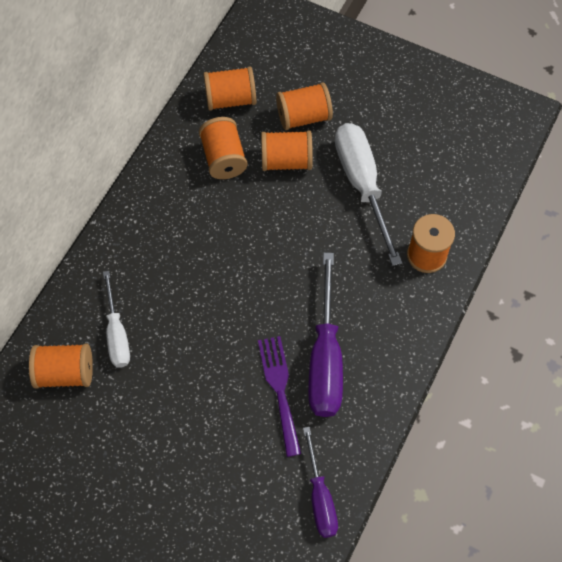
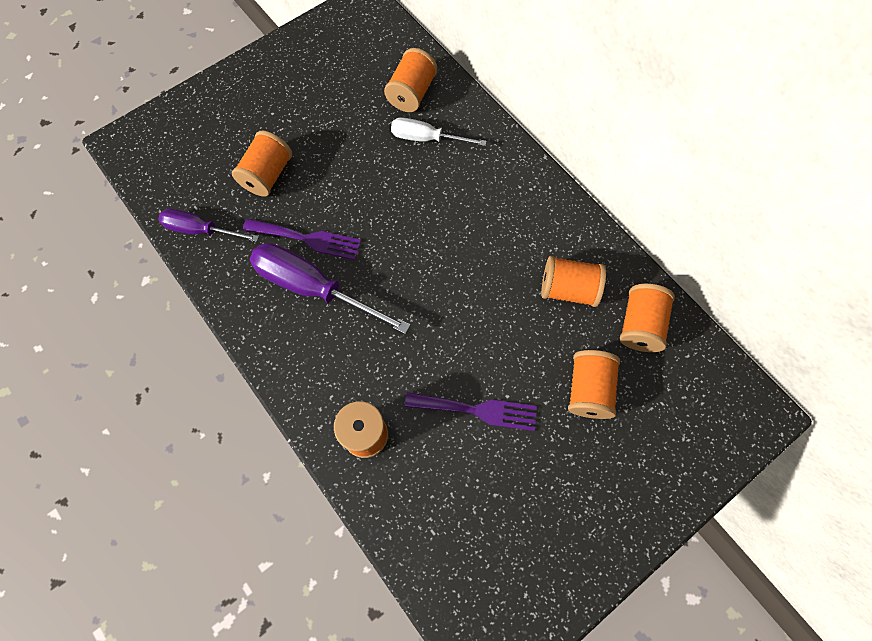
camera: 115 degrees right, 5 degrees up
orange spool [261,131,313,171] -> orange spool moved to [232,131,292,197]
white screwdriver [335,123,402,266] -> purple fork [405,392,537,431]

